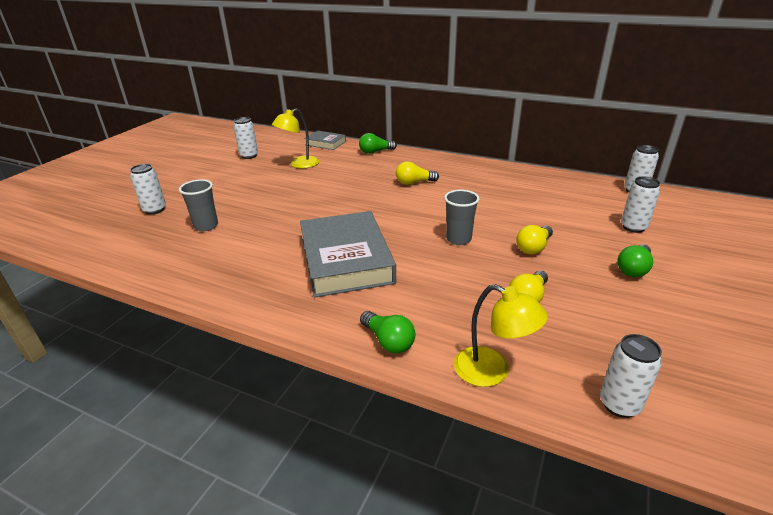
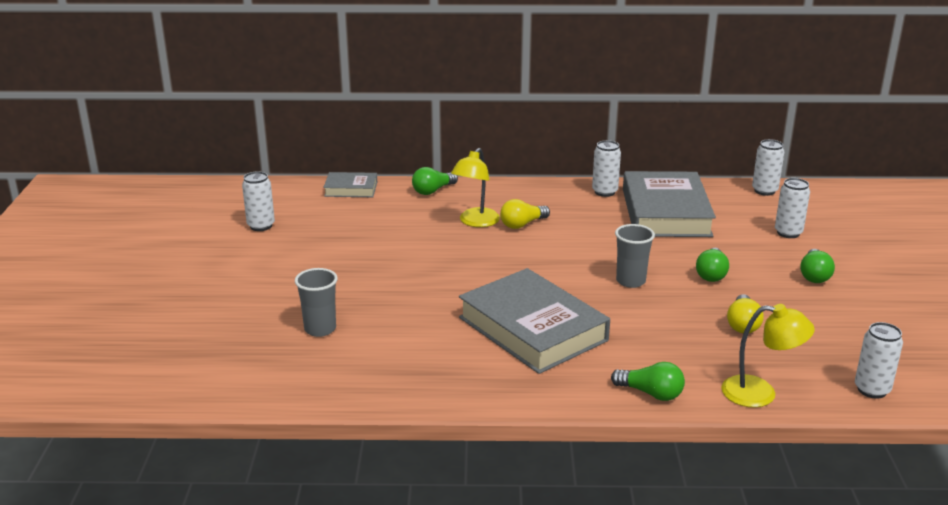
camera: 25 degrees left, 5 degrees down
white can [130,164,166,215] -> white can moved to [592,140,621,197]
yellow lamp [272,108,319,168] -> yellow lamp moved to [451,148,500,227]
yellow light bulb [516,225,553,255] -> green light bulb [696,248,729,282]
none -> grey book [623,171,716,237]

